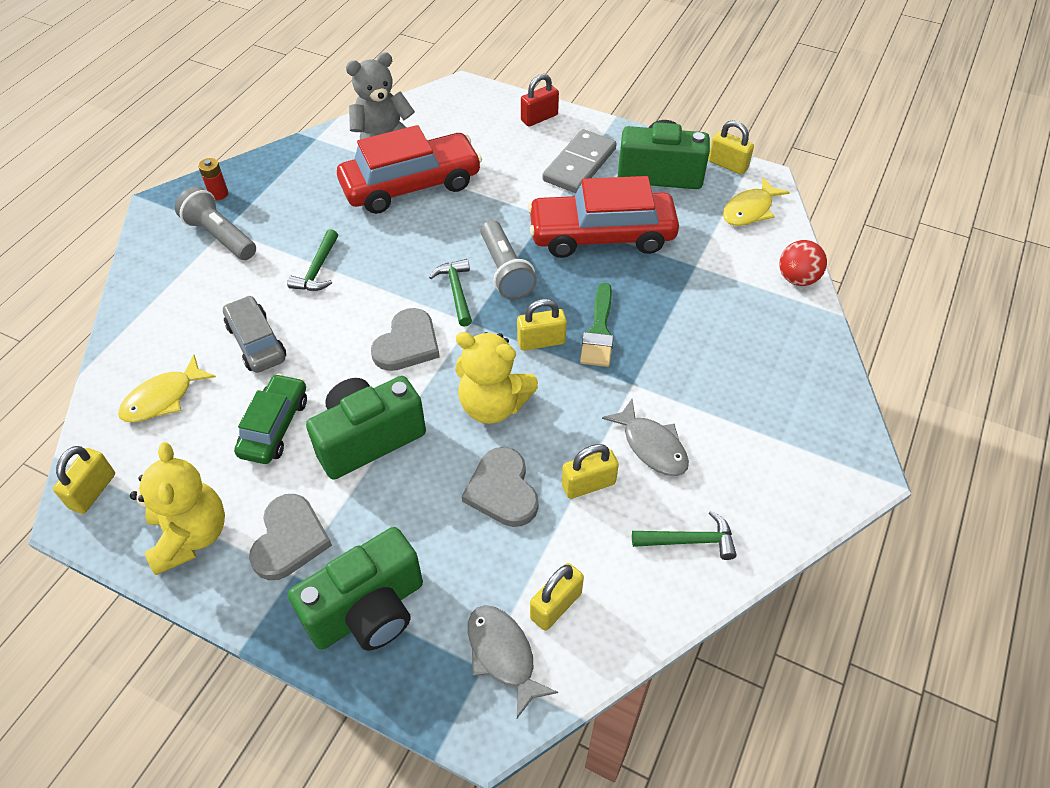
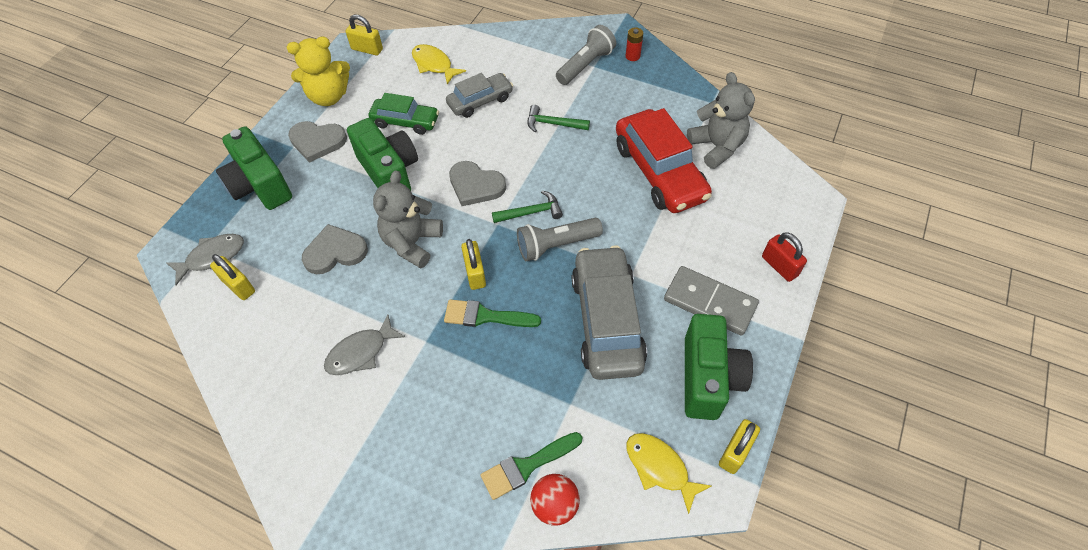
camera: 90 degrees right, 5 degrees up
yellow teddy bear [455,332,538,424] -> grey teddy bear [373,170,443,269]
red car [527,176,679,258] -> grey car [572,245,647,380]
yellow padlock [562,444,619,499] -> none
green hammer [632,511,737,560] -> none
none -> green brush [480,432,583,500]

